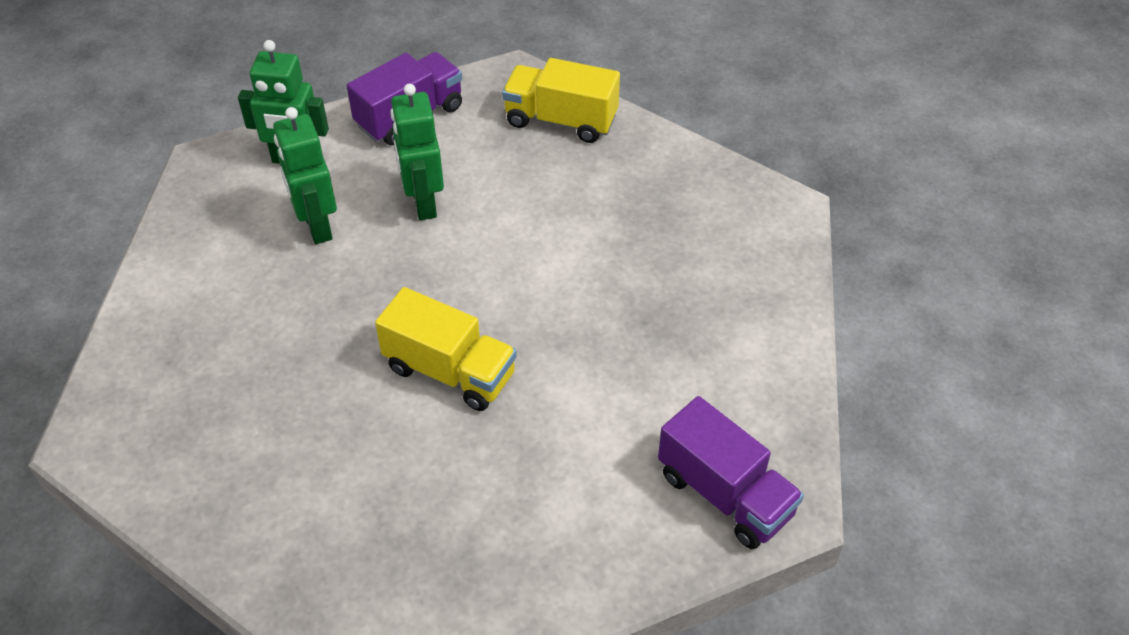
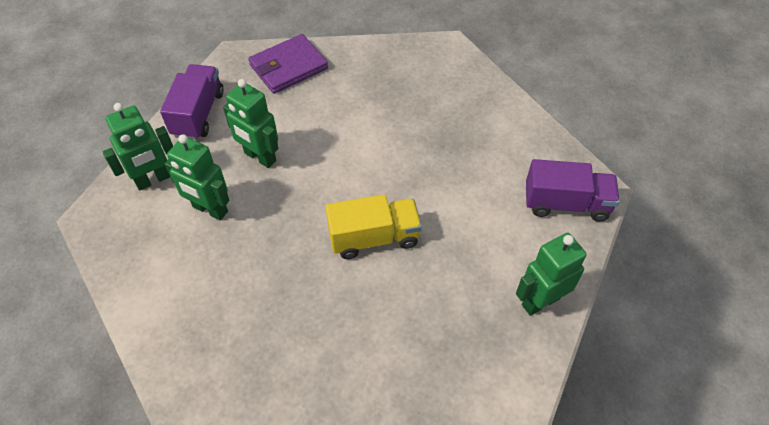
camera: 40 degrees left, 5 degrees up
yellow truck [502,58,620,143] -> purple wallet [248,34,328,94]
none -> green robot [516,233,587,316]

